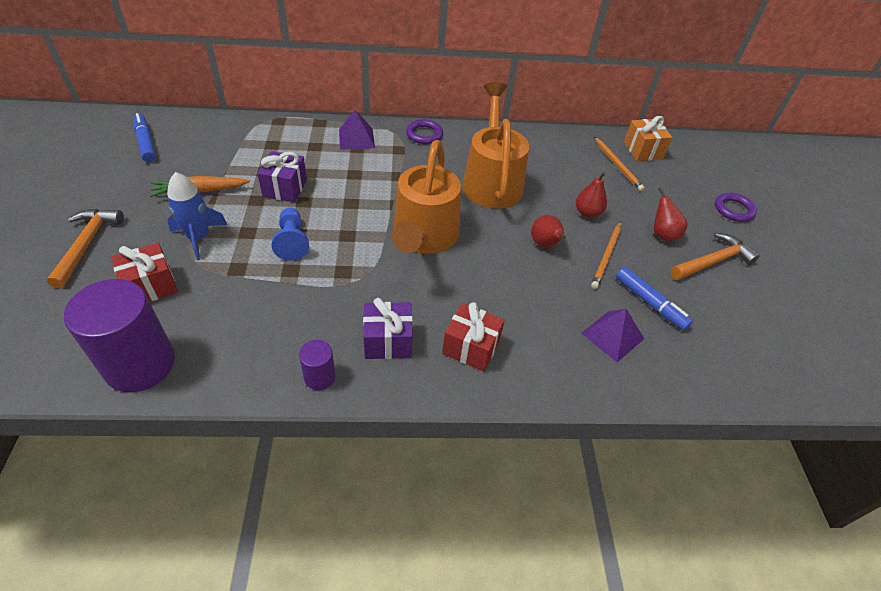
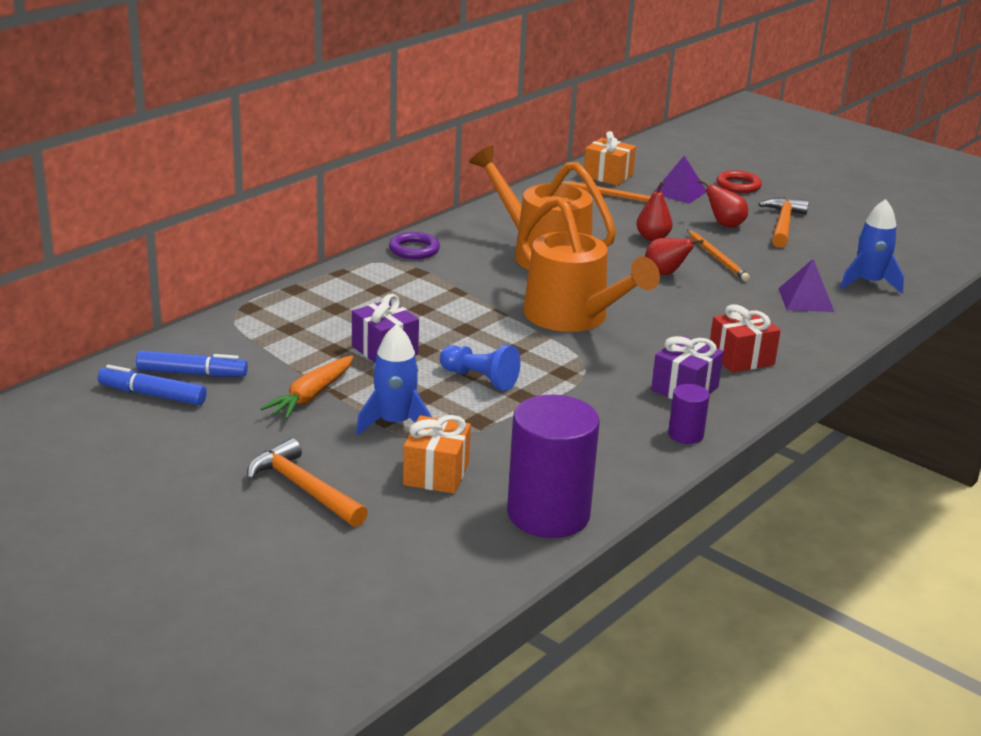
camera: 45 degrees left, 20 degrees down
red gift [111,243,178,302] -> orange gift [403,415,471,494]
purple pyramid [339,110,375,150] -> purple pyramid moved to [654,156,706,204]
blue marker [616,267,693,331] -> blue marker moved to [136,351,248,377]
purple ring [715,193,757,222] -> red ring [717,170,762,193]
none -> blue rocket [840,199,904,294]

